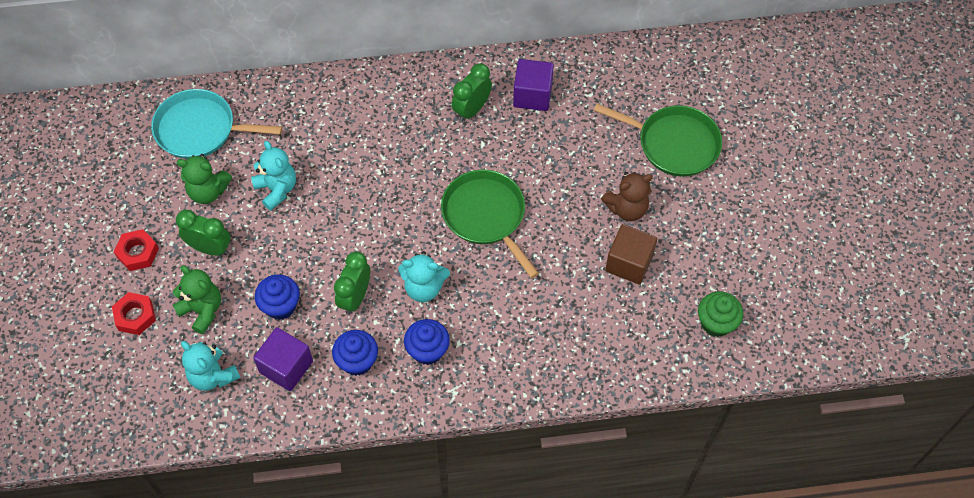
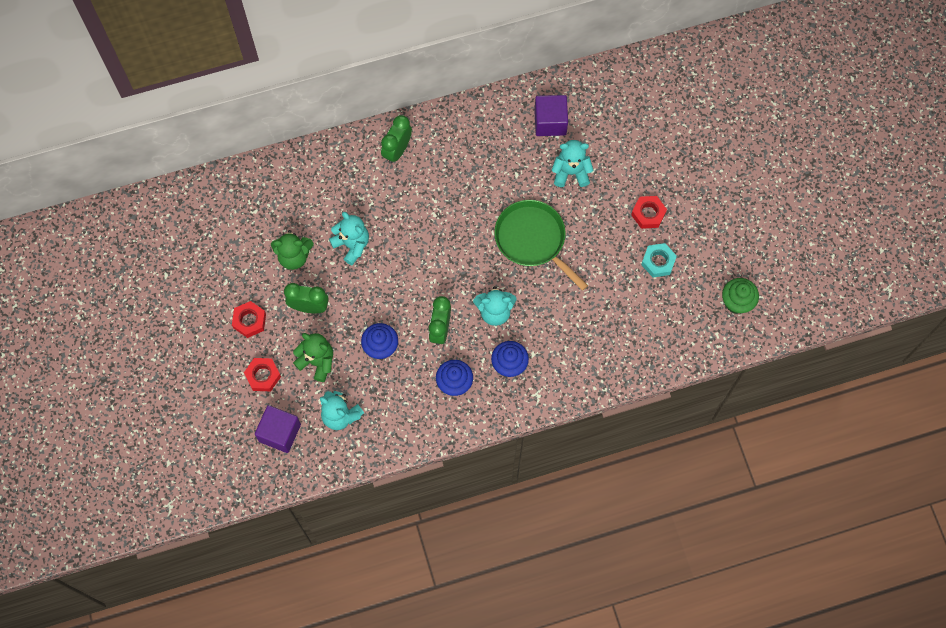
camera: 10 degrees left, 10 degrees up
turquoise pan [151,89,282,159] -> none
purple cube [253,327,313,391] -> purple cube moved to [255,405,301,453]
green clock [452,63,492,122] -> green clock moved to [381,115,412,164]
green pan [594,104,722,177] -> none
brown teddy bear [601,172,653,221] -> red nut [631,196,667,229]
brown cube [605,224,657,284] -> turquoise nut [641,243,677,278]
none -> turquoise teddy bear [552,140,594,187]

